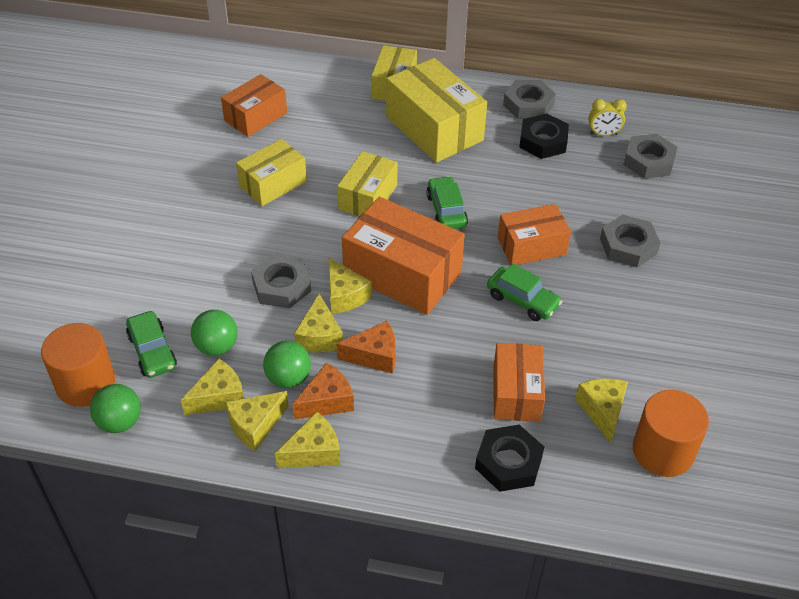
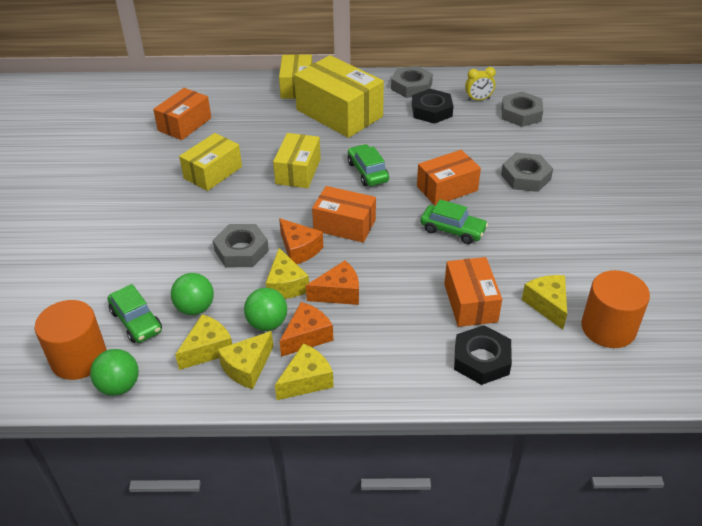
camera: 10 degrees left, 5 degrees down
yellow cheese [328,257,372,314] -> orange cheese [279,218,323,264]
orange box [342,197,465,315] -> orange box [312,186,376,243], size x0.62

